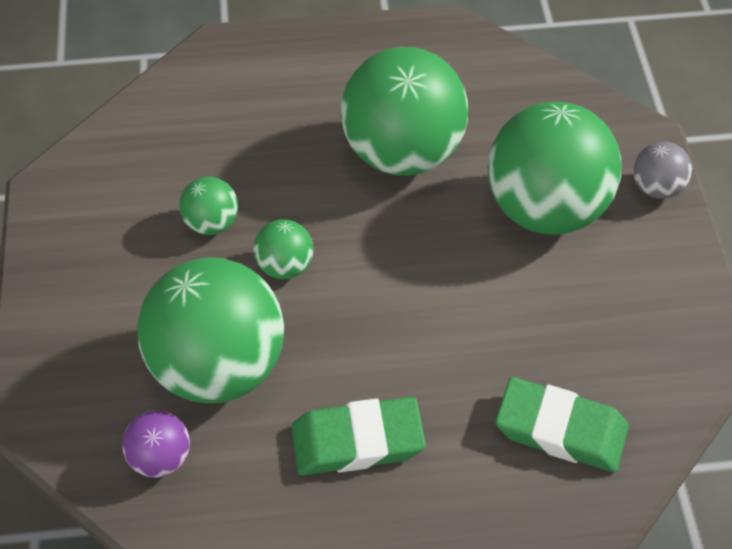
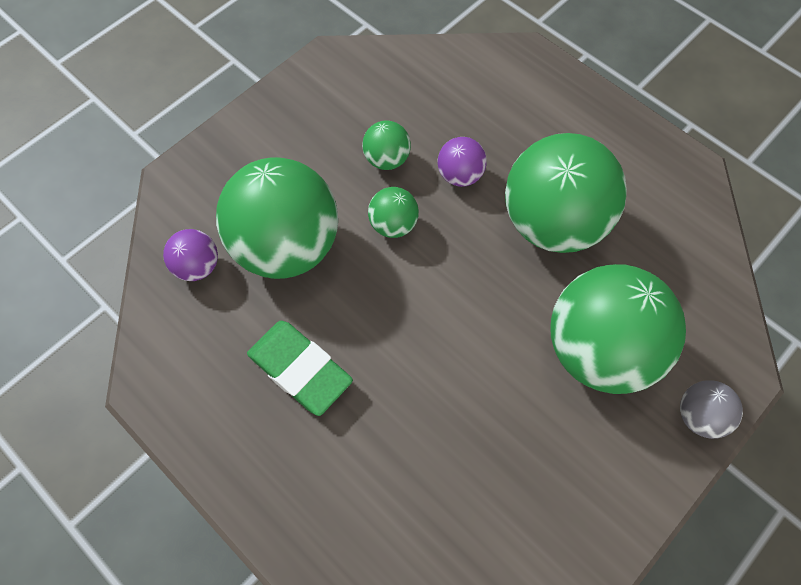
camera: 50 degrees right, 10 degrees up
green eraser [495,377,629,472] -> none
none -> purple ball [437,137,487,187]

